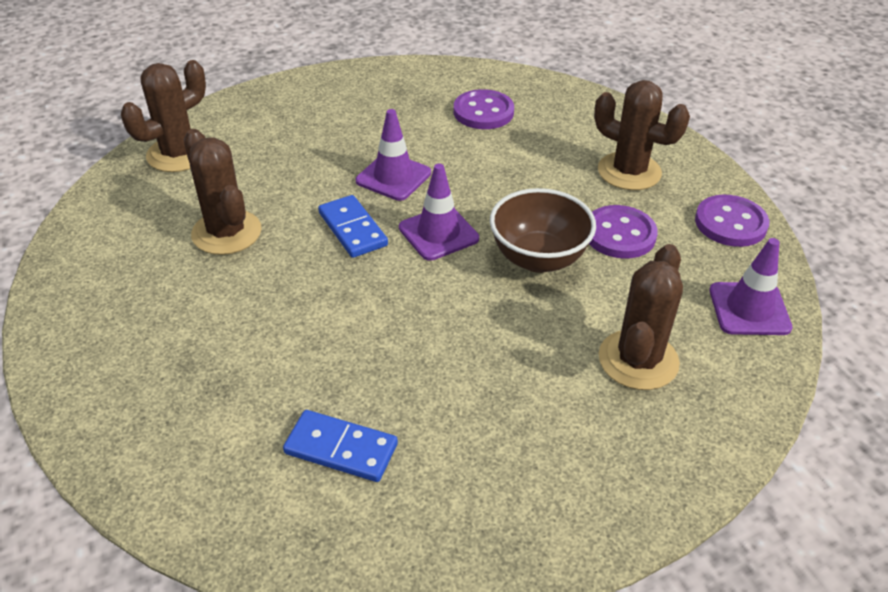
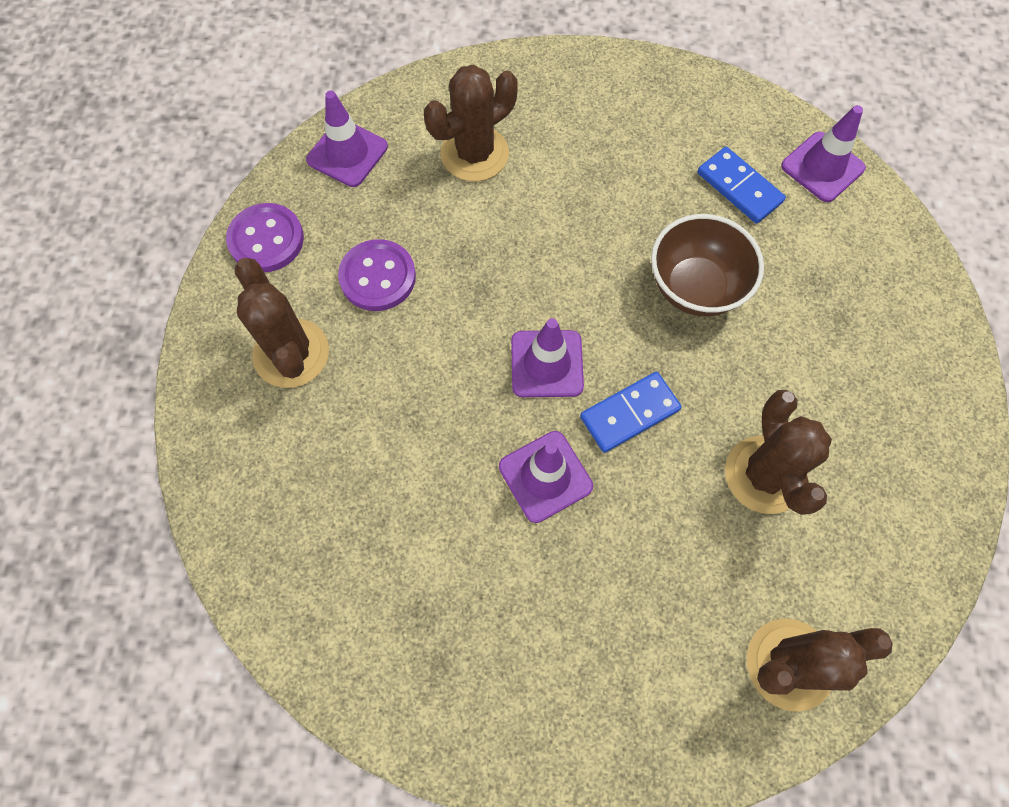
camera: 150 degrees left, 25 degrees up
blue domino [318,195,388,258] -> blue domino turned 60 degrees clockwise [580,372,682,453]
purple button [454,89,514,129] -> none
brown bowl [490,188,596,273] -> brown bowl moved to [651,214,764,316]
none -> purple traffic cone [781,105,866,202]

